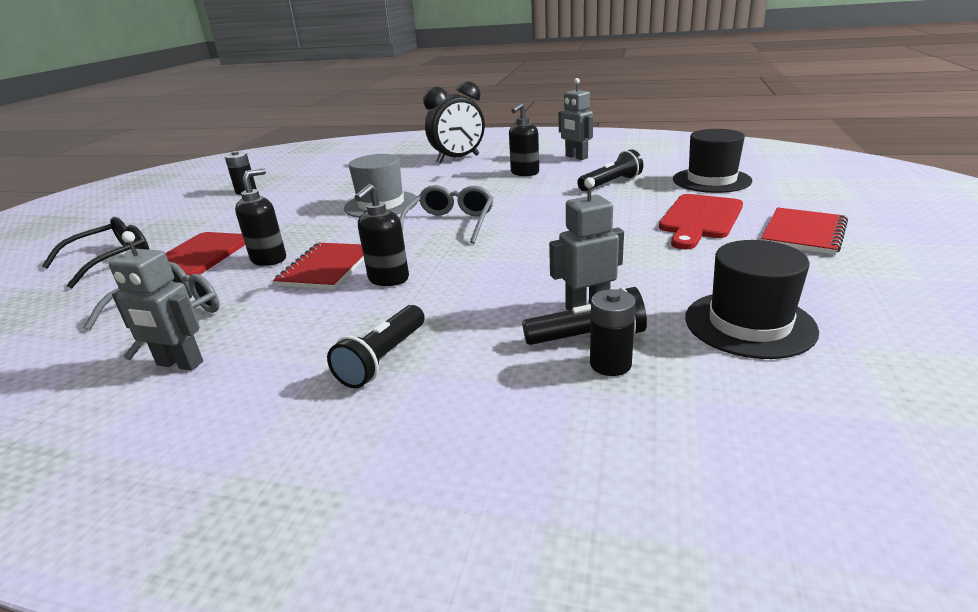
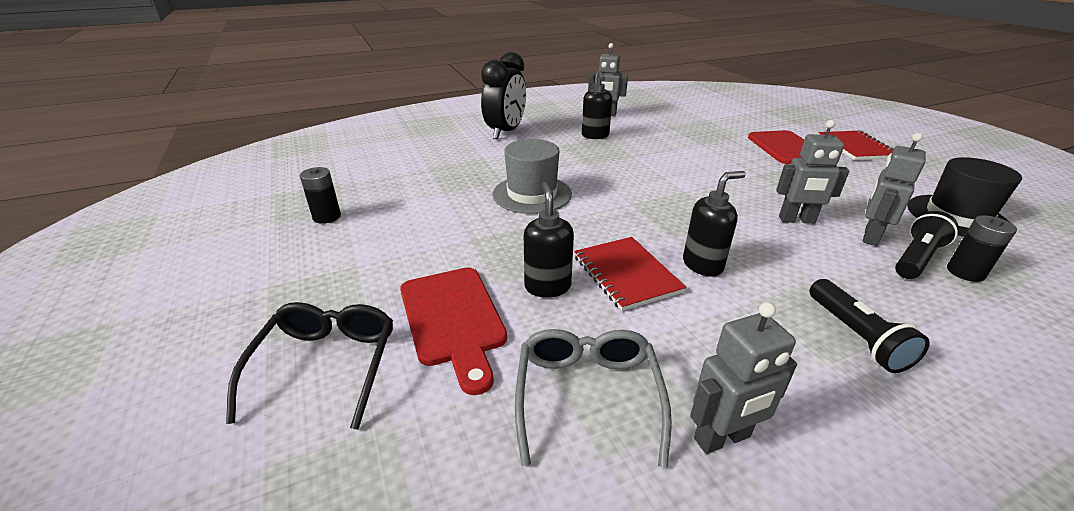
camera: 40 degrees left, 5 degrees up
black soap dispenser [355,184,409,286] -> black soap dispenser turned 105 degrees counterclockwise [683,171,746,277]
grey glasses [399,185,494,244] -> none
black flashlight [577,149,643,191] -> none
black hat [673,129,752,193] -> none
none -> grey robot [776,120,849,224]

